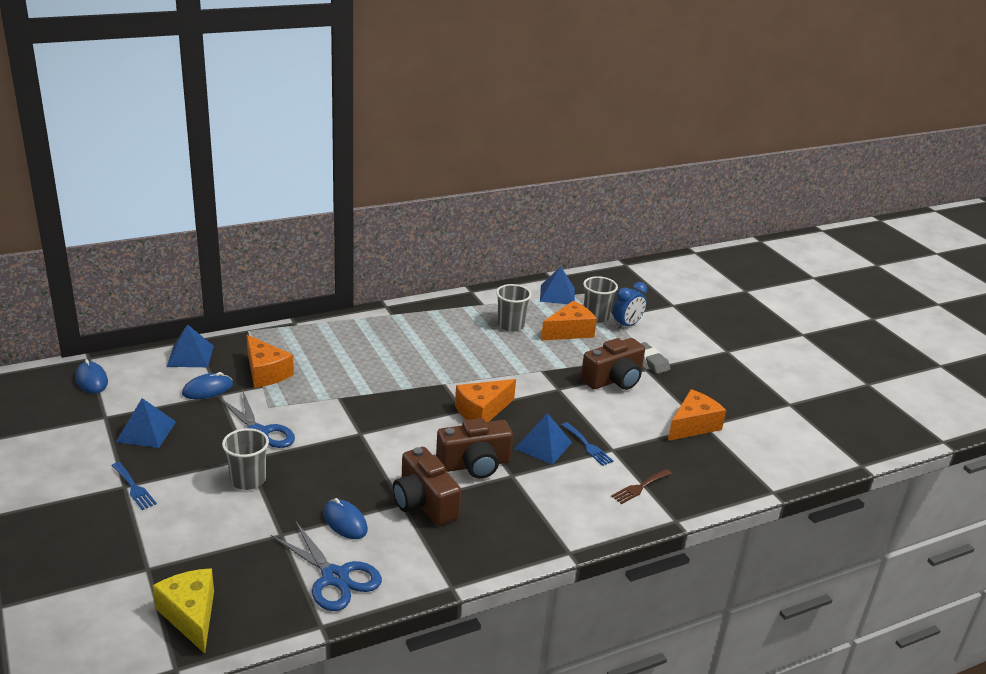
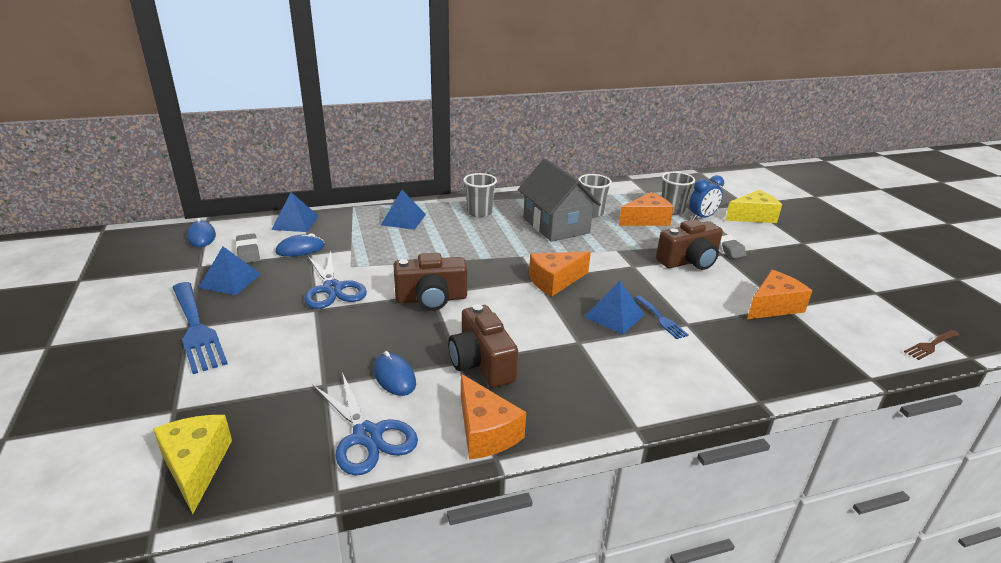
camera: 10 degrees right, 0 degrees up
blue fork [111,462,157,510] -> blue fork [172,282,228,374], size x2.02
grey cup [222,428,269,490] -> grey cup moved to [463,173,497,217]
orange cheese [247,335,294,388] -> orange cheese moved to [461,374,526,460]
brown camera [436,418,513,479] -> brown camera moved to [394,253,467,311]
blue pyramid [540,267,575,304] -> blue pyramid moved to [381,190,426,230]
brown fork [611,469,672,504] -> brown fork moved to [904,330,959,360]
none -> grey eraser [236,233,260,263]
none -> grey house [518,159,601,242]
none -> yellow cheese [725,190,782,223]

